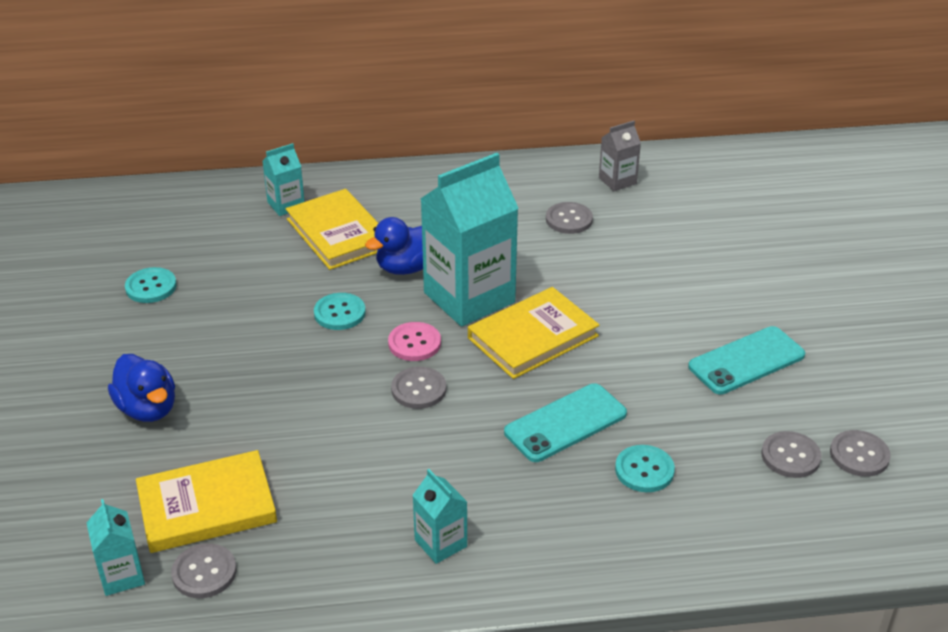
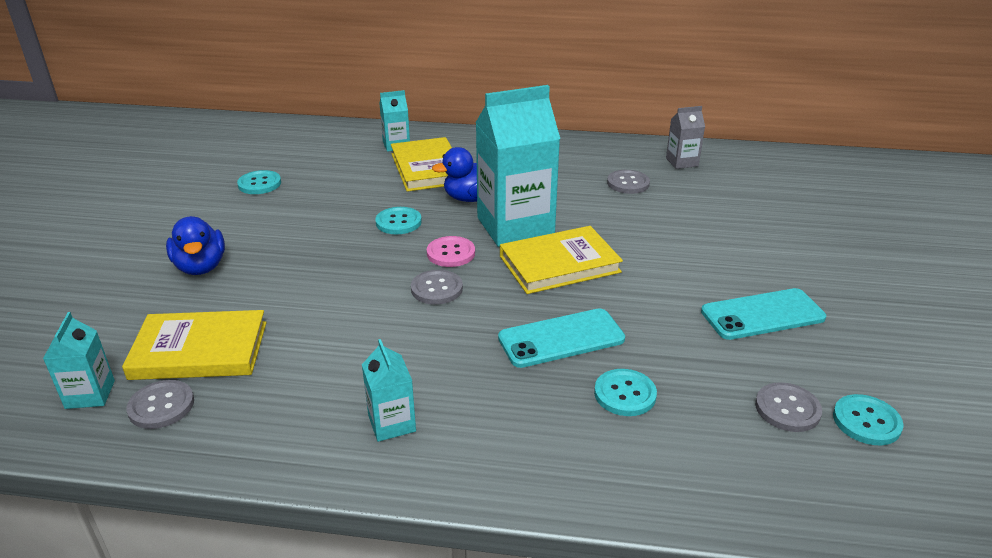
camera: 15 degrees right, 5 degrees down
grey button [830,430,891,477] -> turquoise button [833,394,904,445]

